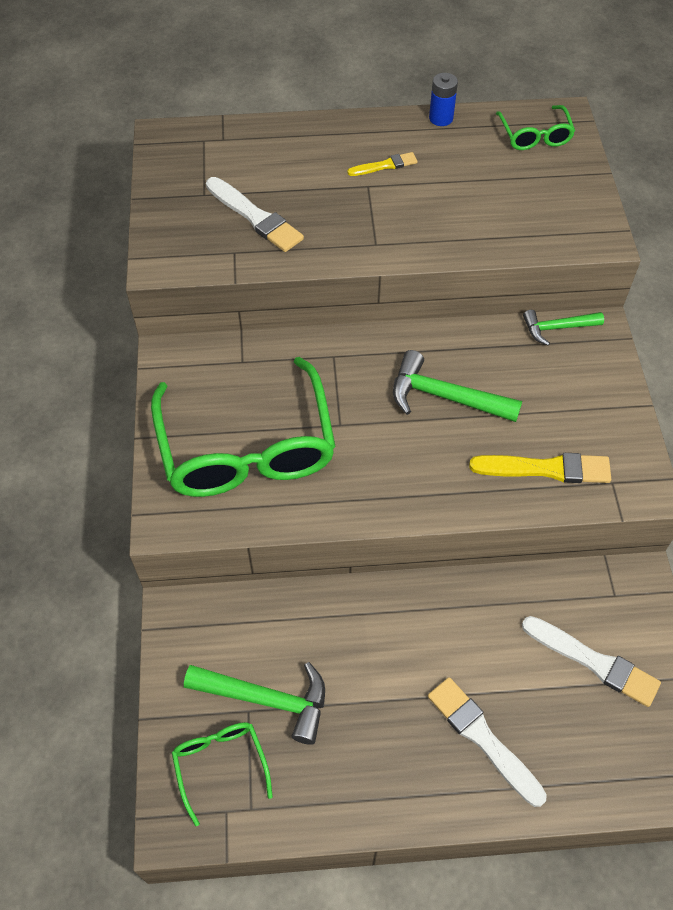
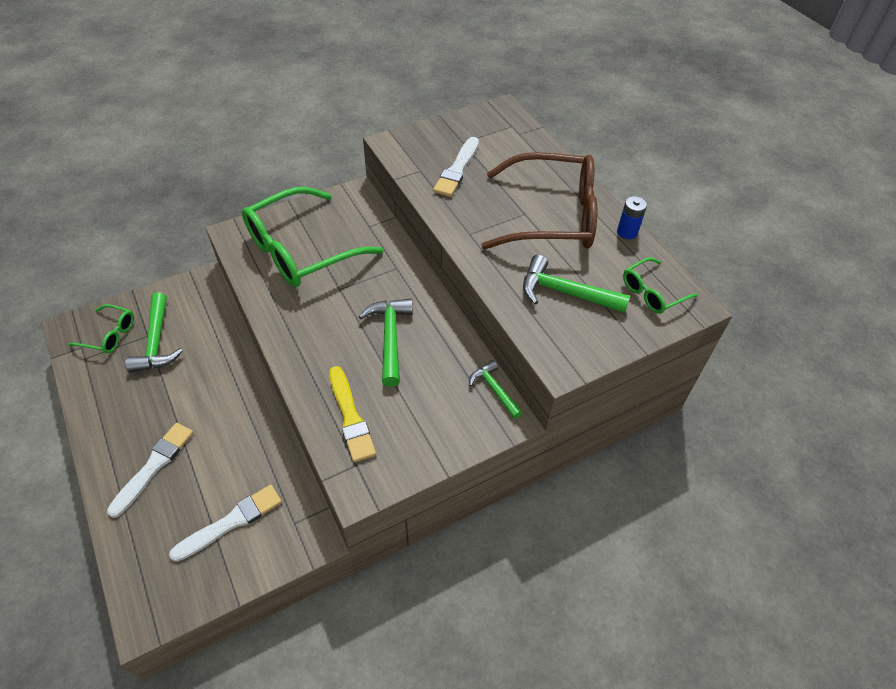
camera: 65 degrees right, 5 degrees down
green glasses [172,722,273,826] -> green glasses turned 60 degrees clockwise [68,304,134,353]
yellow brush [347,152,417,176] -> brown glasses [481,152,597,249]
white brush [522,616,661,707] -> white brush turned 135 degrees counterclockwise [169,485,282,562]
none -> green hammer [523,255,630,313]

